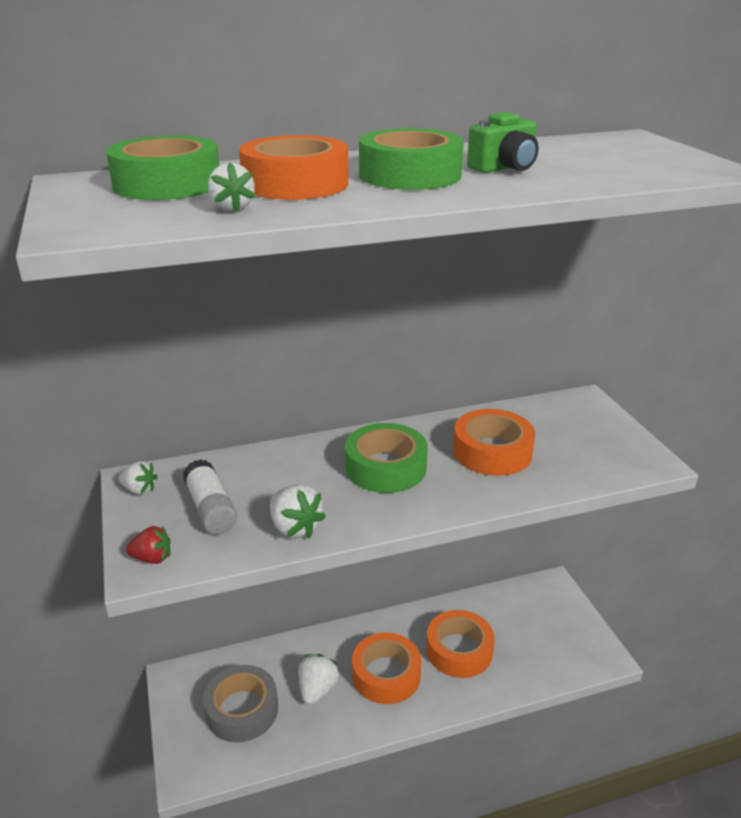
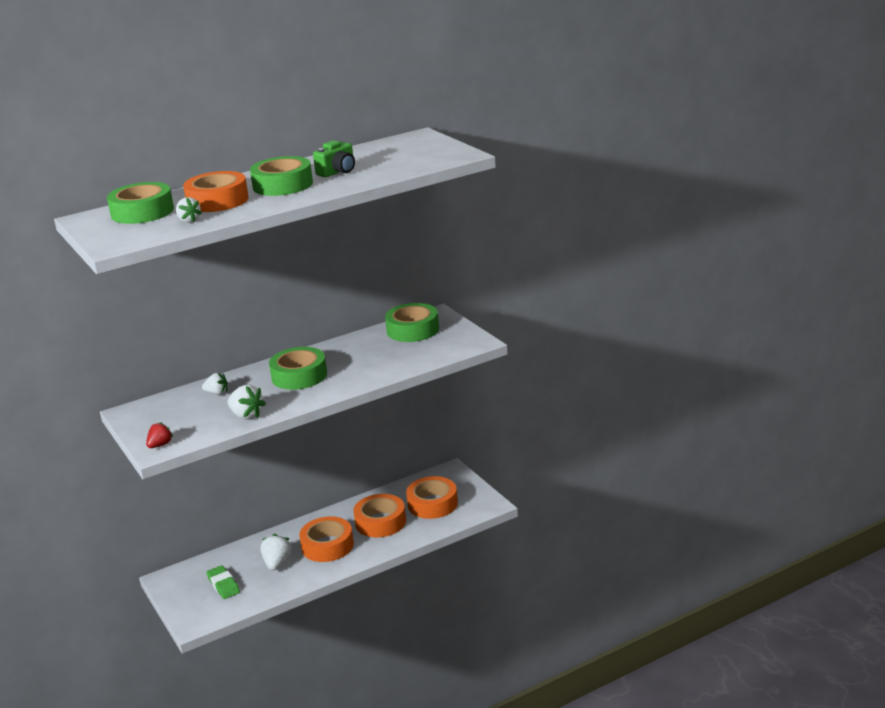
camera: 10 degrees left, 5 degrees down
white strawberry [118,461,158,495] -> white strawberry moved to [202,373,228,395]
red strawberry [126,526,171,564] -> red strawberry turned 45 degrees counterclockwise [146,422,173,448]
white glue stick [183,459,237,534] -> none
grey tape [203,665,278,742] -> green eraser [206,565,240,599]
orange tape [453,409,535,476] -> orange tape moved to [406,476,458,519]
none -> green tape [385,303,439,342]

